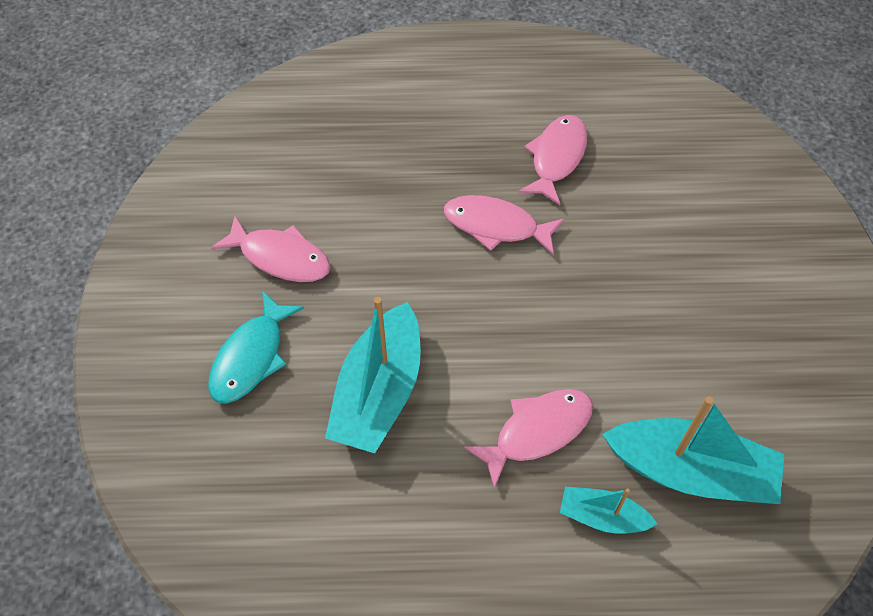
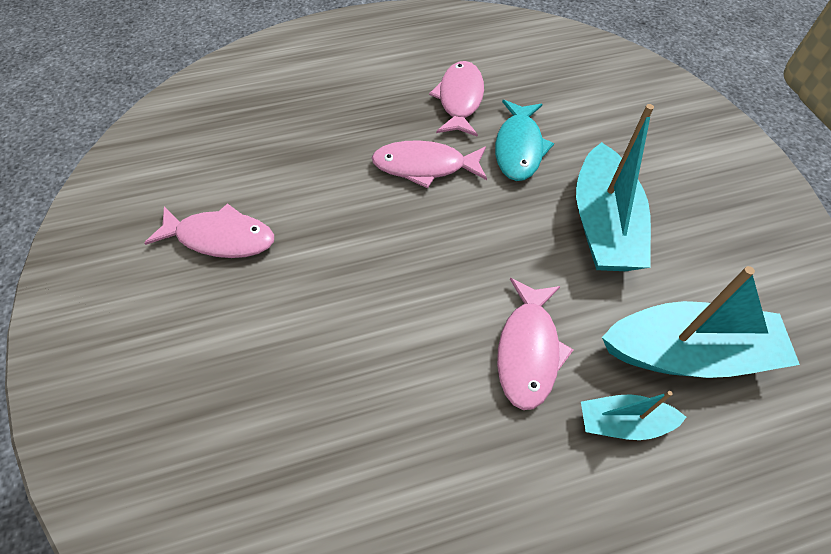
camera: 15 degrees left, 0 degrees up
turquoise fish [208,291,304,404] -> turquoise fish moved to [495,100,554,181]
turquoise boat [325,297,421,453] -> turquoise boat moved to [576,104,654,271]
pink fish [464,389,593,489] -> pink fish turned 150 degrees clockwise [497,278,573,410]

